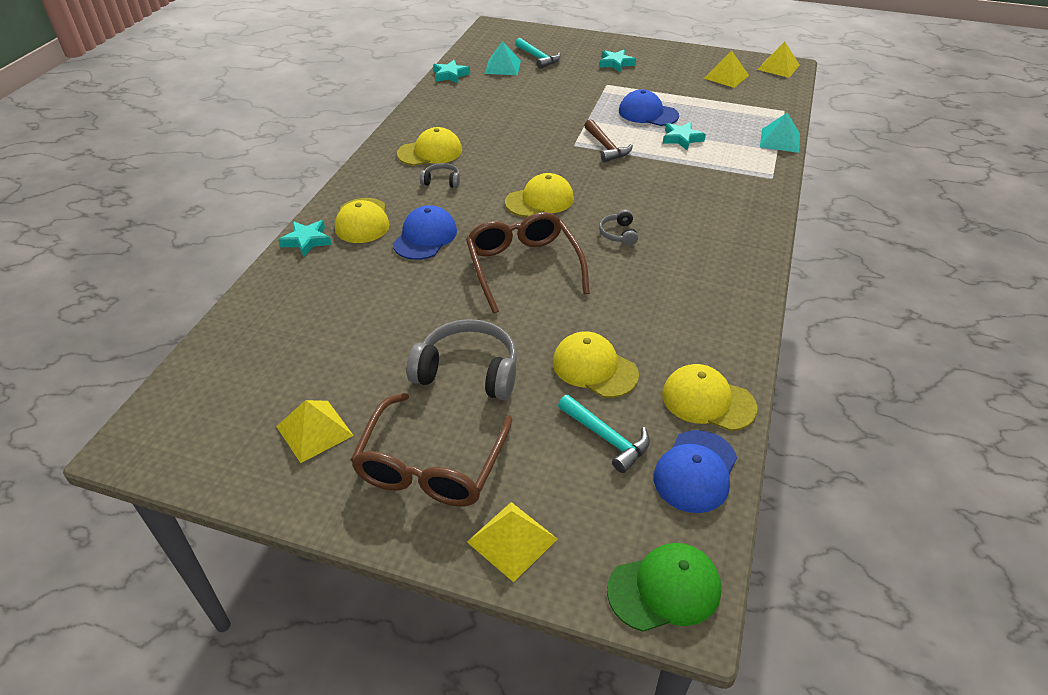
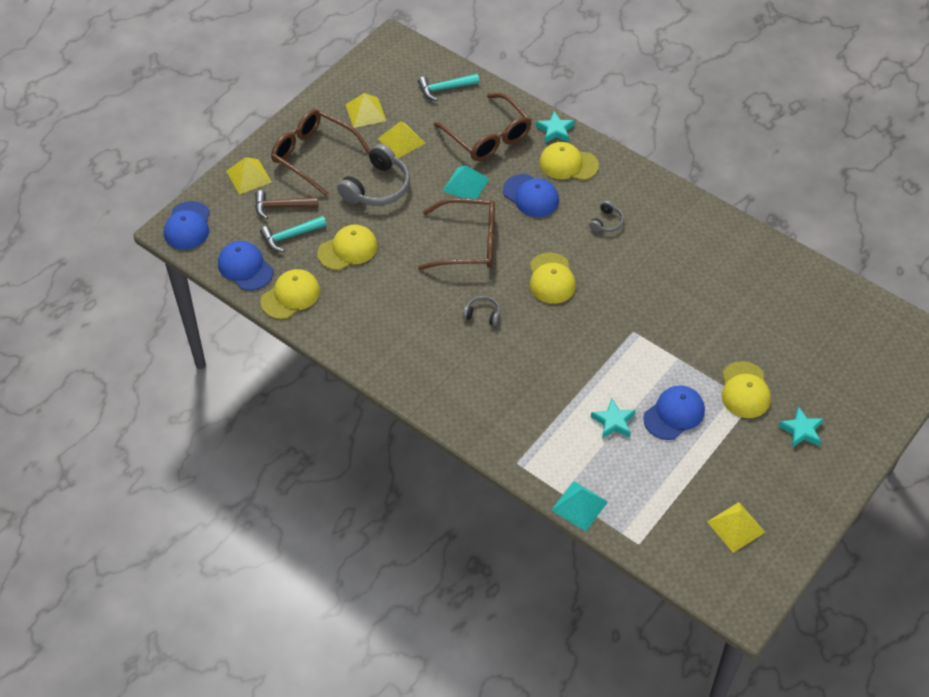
camera: 110 degrees right, 10 degrees up
yellow cap [397,127,462,166] -> yellow cap moved to [722,361,771,418]
turquoise star [433,60,470,84] -> none
turquoise pyramid [485,41,521,75] -> turquoise pyramid moved to [443,165,489,199]
turquoise hammer [515,38,561,69] -> turquoise hammer moved to [418,74,479,101]
brown hammer [584,119,633,162] -> brown hammer moved to [255,190,318,219]
green cap [607,543,721,632] -> blue cap [164,201,210,250]
yellow pyramid [757,42,800,78] -> yellow pyramid moved to [378,121,425,158]
none -> brown glasses [433,93,532,161]

